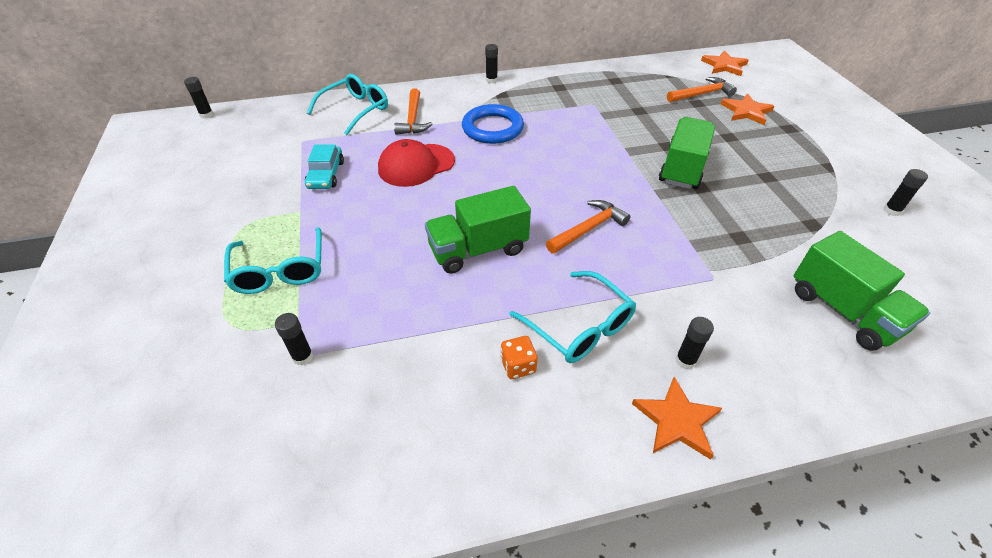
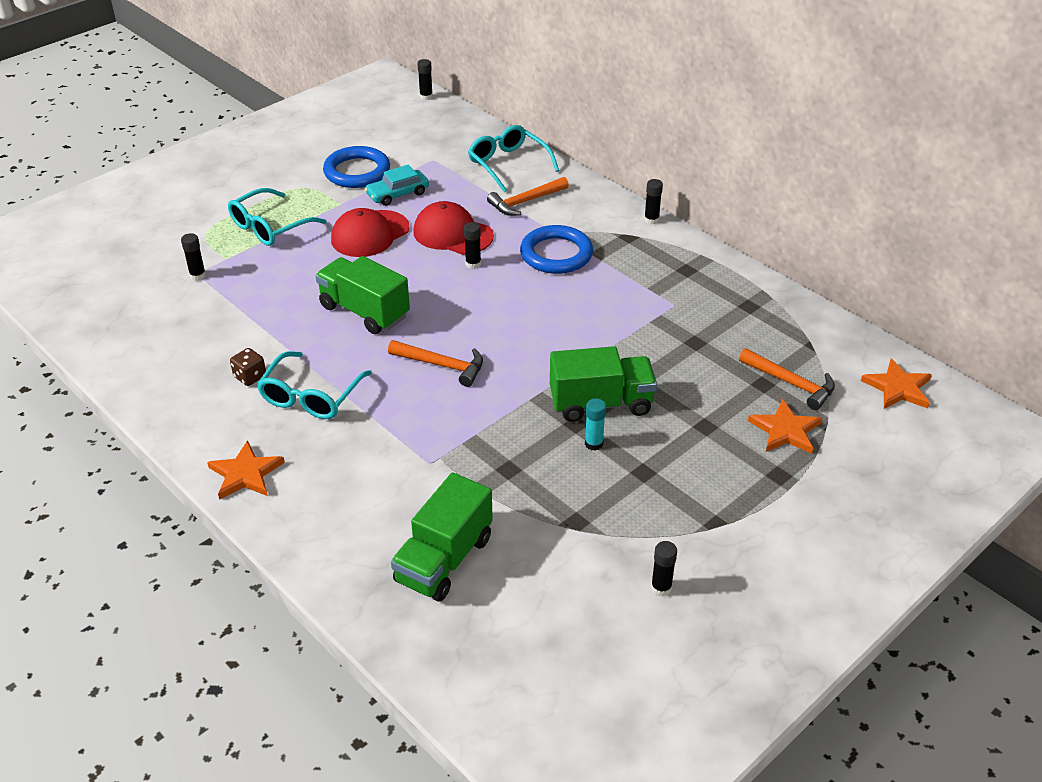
camera: 60 degrees right, 5 degrees down
turquoise glasses [307,74,388,135] -> turquoise glasses turned 135 degrees counterclockwise [468,125,559,192]
orange dice [501,336,538,379] -> brown dice [230,348,266,386]
black glue stick [676,317,714,369] -> black glue stick moved to [464,222,481,269]
none -> blue ring [323,146,390,188]
none -> red cap [331,208,410,257]
none -> turquoise glue stick [585,398,606,451]

